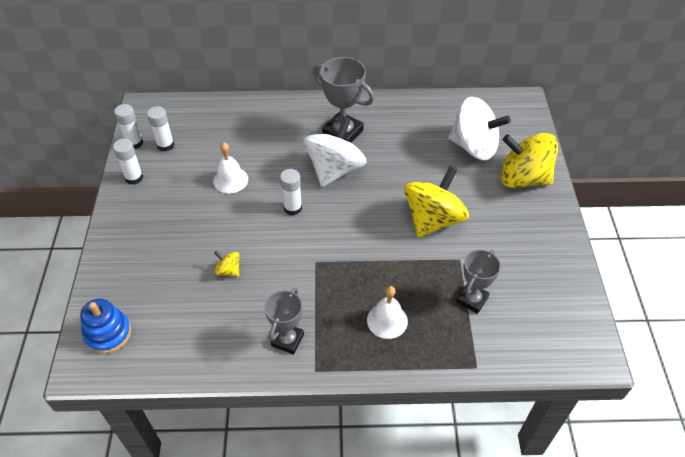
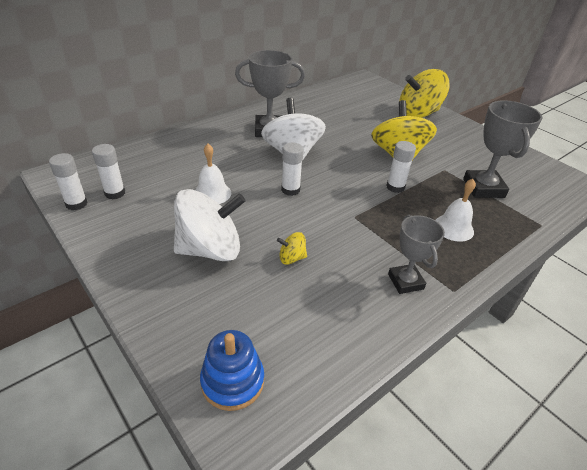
camera: 40 degrees left, 10 degrees down
white glue stick [113,139,143,185] -> white glue stick moved to [386,141,416,193]
white spinning top [449,97,511,160] -> white spinning top moved to [174,189,246,261]
grey trophy [456,250,501,314] -> grey trophy [463,100,543,198], size x1.51

